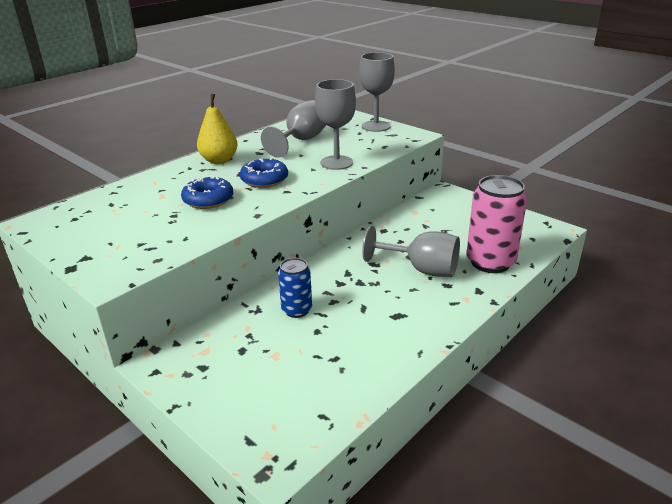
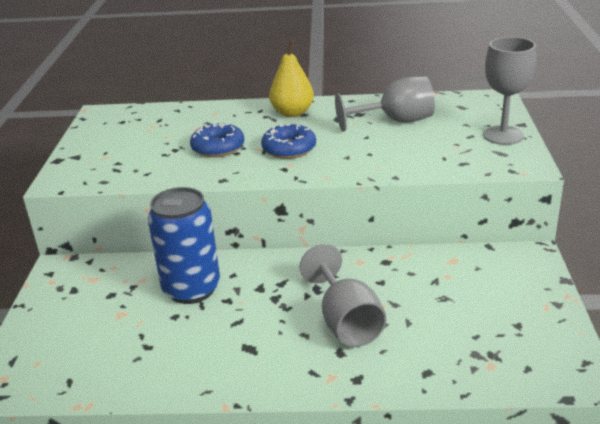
camera: 50 degrees right, 0 degrees up
blue can [278,258,312,318] -> blue can [148,187,220,304], size x1.76
grey goblet [315,79,356,170] -> none
pink can [466,175,527,273] -> none

